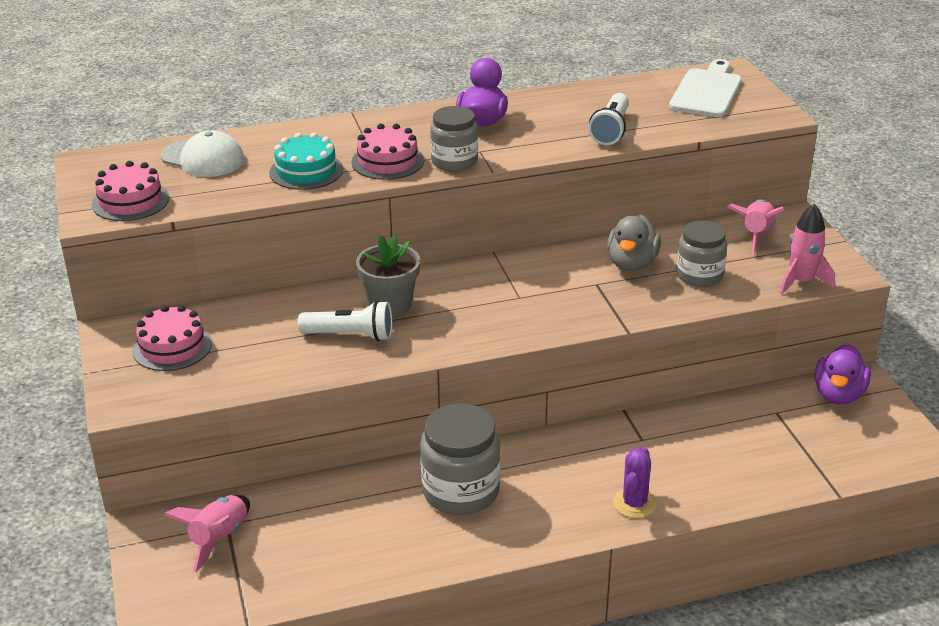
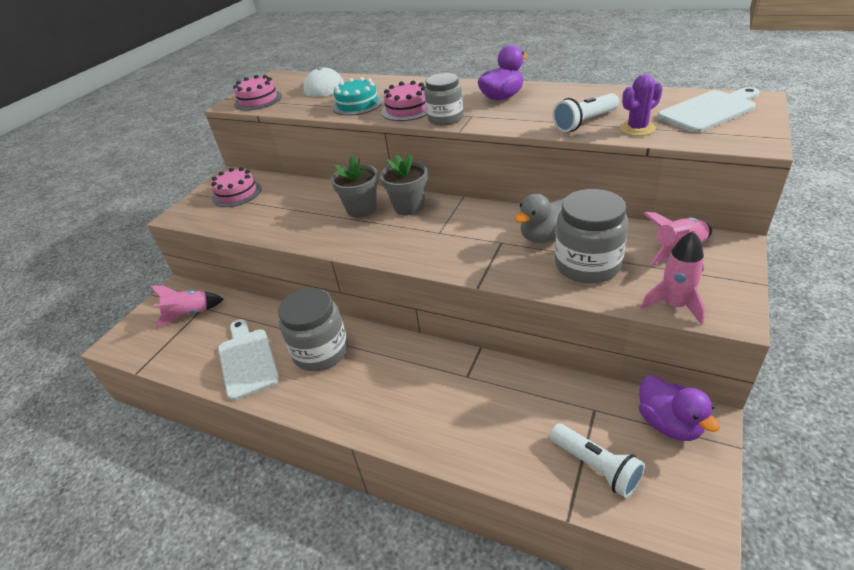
camera: 45 degrees right, 5 degrees up
white flashlight [298,300,393,341] -> white flashlight moved to [550,423,645,498]
purple cactus [613,447,657,518] -> purple cactus moved to [620,74,663,136]
grey jar [676,221,727,287] -> grey jar [555,189,628,283], size x1.51
purple duck [814,344,871,405] -> purple duck turned 90 degrees counterclockwise [639,375,720,441]
none -> white cutting board [218,319,279,401]
none -> grey flower pot [380,154,428,215]

